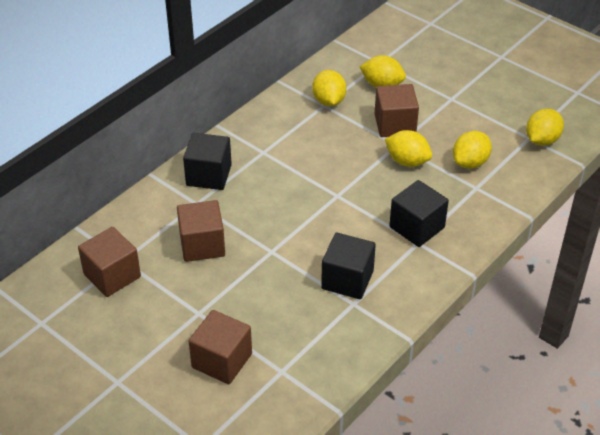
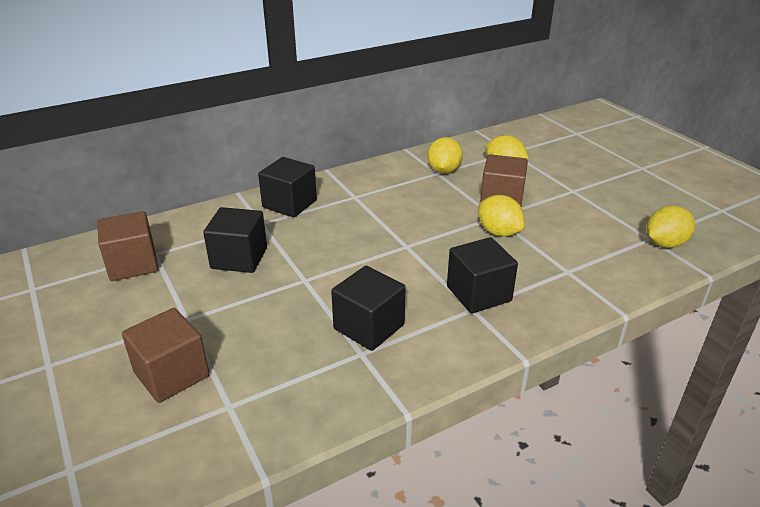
camera: 20 degrees right, 10 degrees down
brown cube [177,200,225,262] -> black cube [203,207,267,273]
yellow lemon [453,131,492,169] -> none

